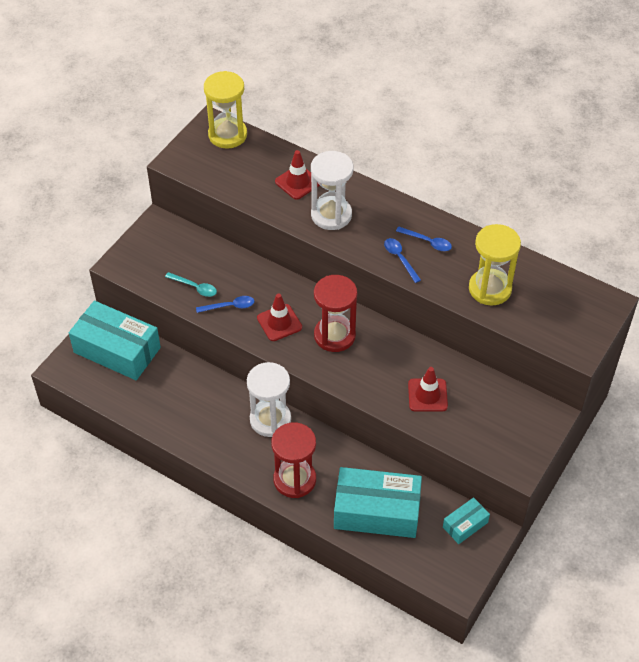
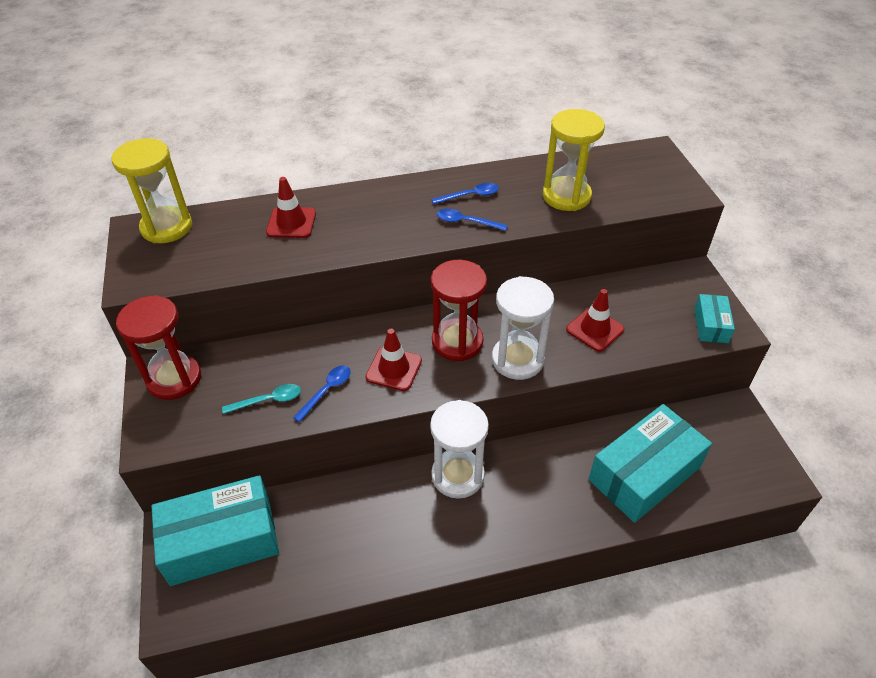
camera: 45 degrees left, 5 degrees down
red hourglass [271,422,316,498] -> red hourglass moved to [116,295,201,400]
white hourglass [311,151,353,230] -> white hourglass moved to [492,276,554,380]
turquoise box [443,497,490,544] -> turquoise box moved to [694,294,735,343]

